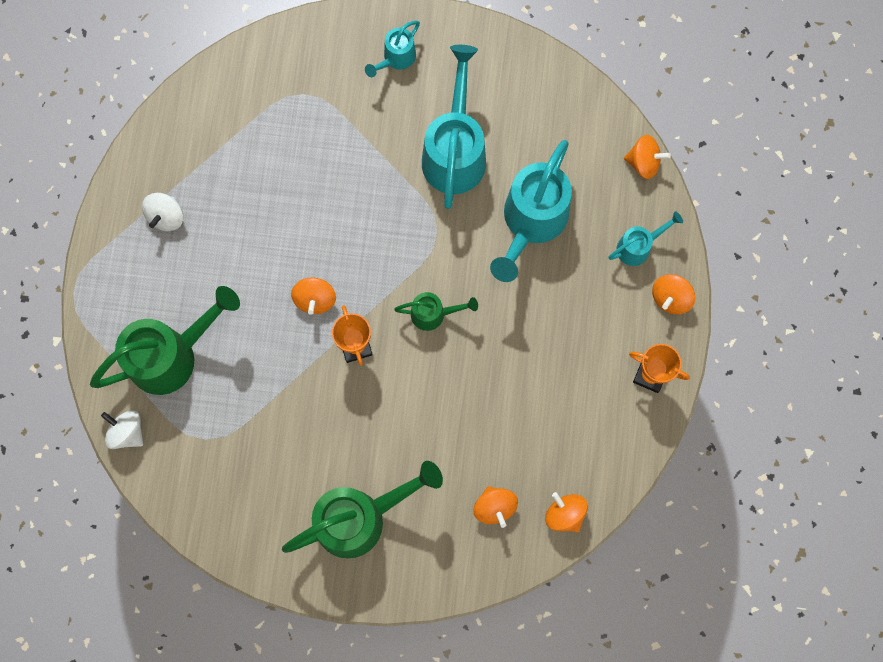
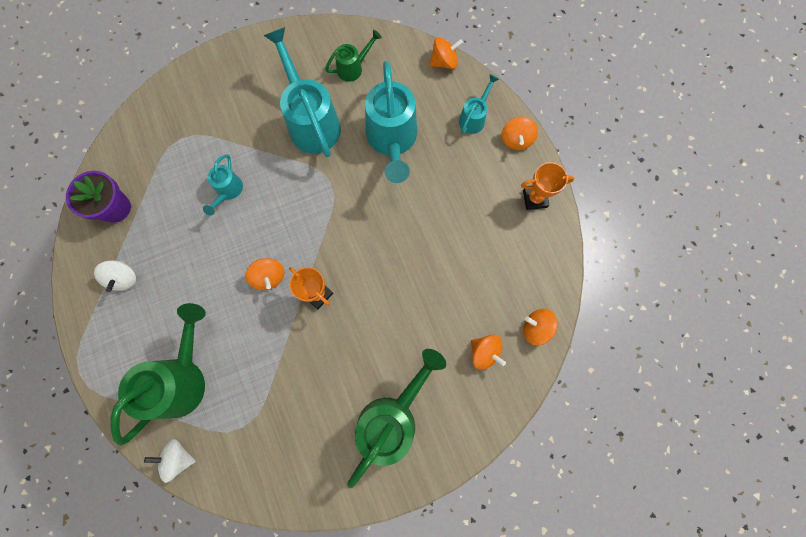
camera: 30 degrees left, 0 degrees up
turquoise watering can [365,20,420,77] -> turquoise watering can moved to [203,154,243,215]
green watering can [394,292,478,331] -> green watering can moved to [325,30,382,82]
none -> purple flower pot [66,171,131,223]

